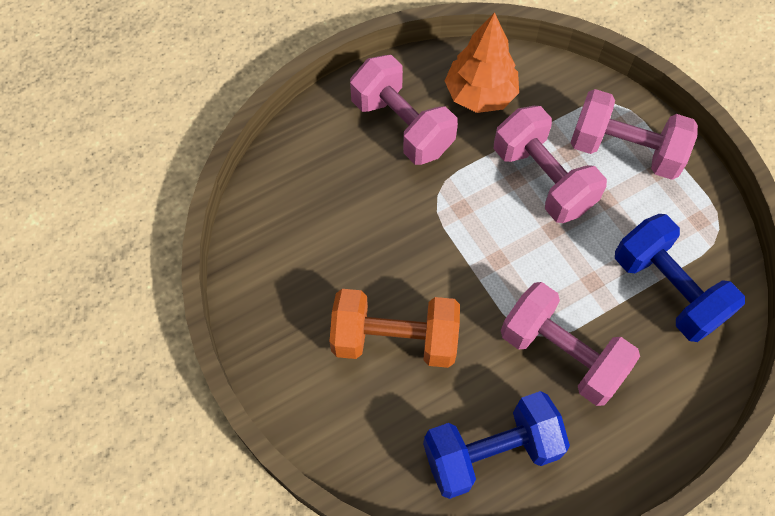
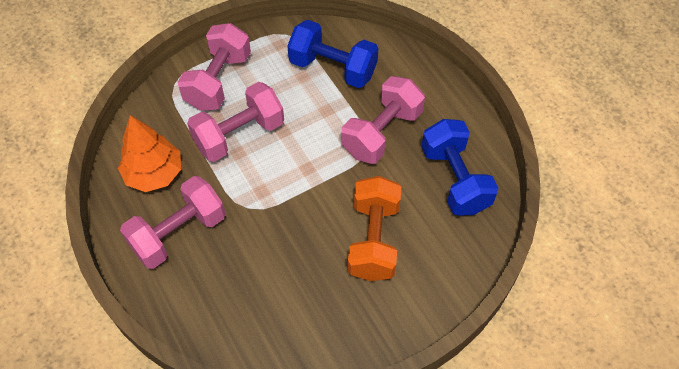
camera: 90 degrees left, 5 degrees down
blue dumbbell [615,214,745,342] -> blue dumbbell turned 60 degrees clockwise [287,20,378,88]

